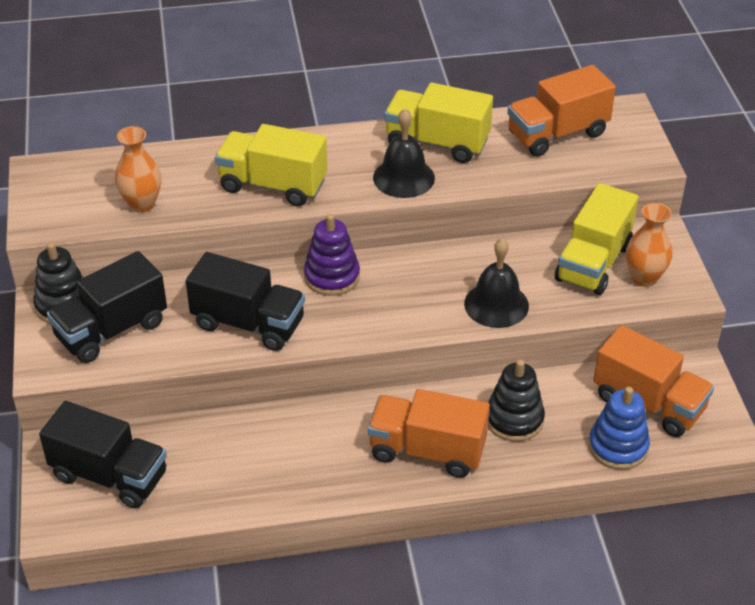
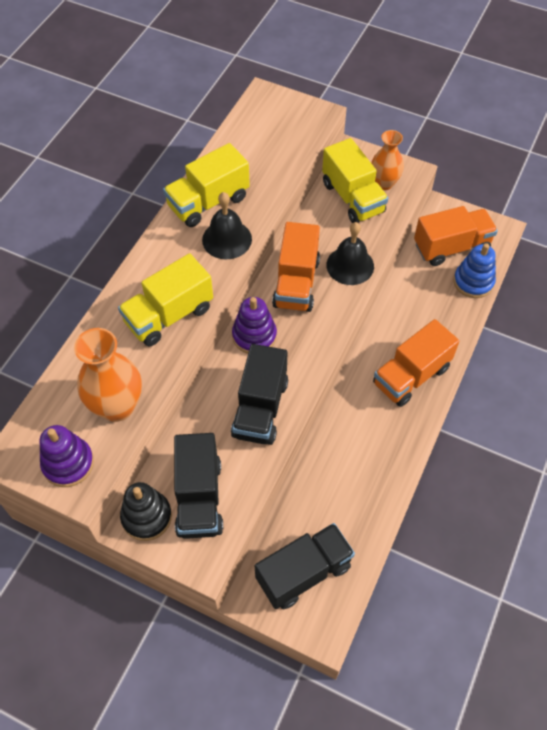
camera: 55 degrees left, 15 degrees up
orange vase [115,126,161,213] -> orange vase [74,328,142,422], size x1.50
black truck [186,252,305,351] -> black truck turned 135 degrees clockwise [231,344,288,445]
black stacking toy [488,359,545,442] -> none
orange truck [507,65,616,157] -> orange truck moved to [272,222,320,312]
none -> purple stacking toy [40,425,94,487]

